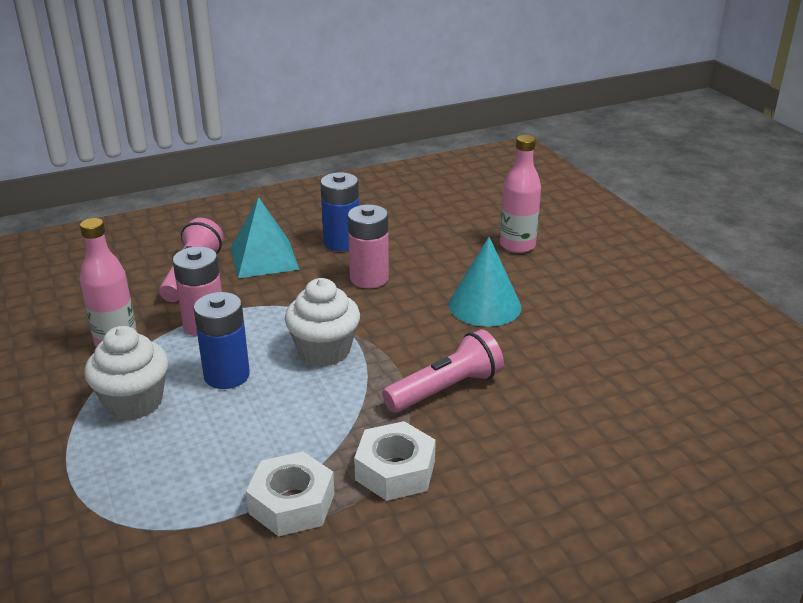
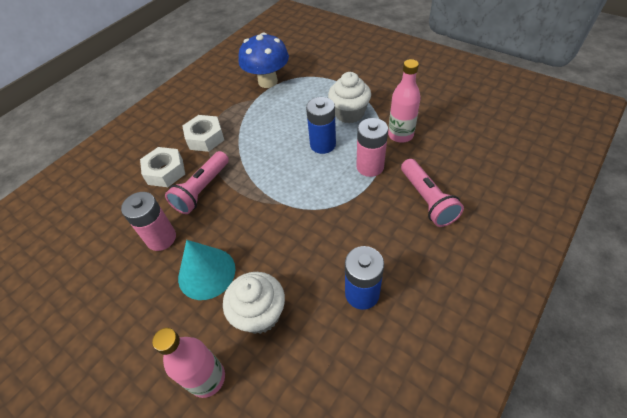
camera: 155 degrees right, 20 degrees up
turquoise pyramid [231,197,300,278] -> none
white nut [246,452,335,537] -> white nut moved to [140,147,185,187]
white cupcake [285,278,360,366] -> white cupcake moved to [223,272,285,334]
pink battery [348,205,389,288] -> pink battery moved to [121,192,176,251]
none -> blue mushroom [239,32,289,88]

